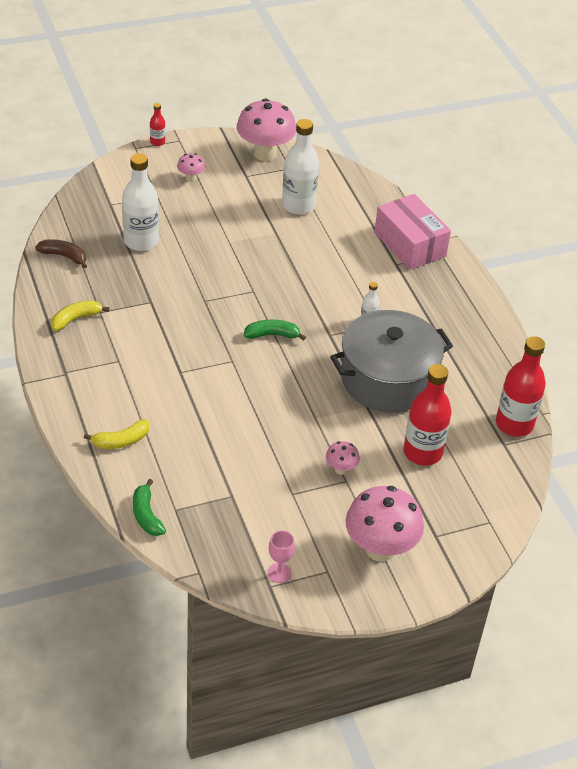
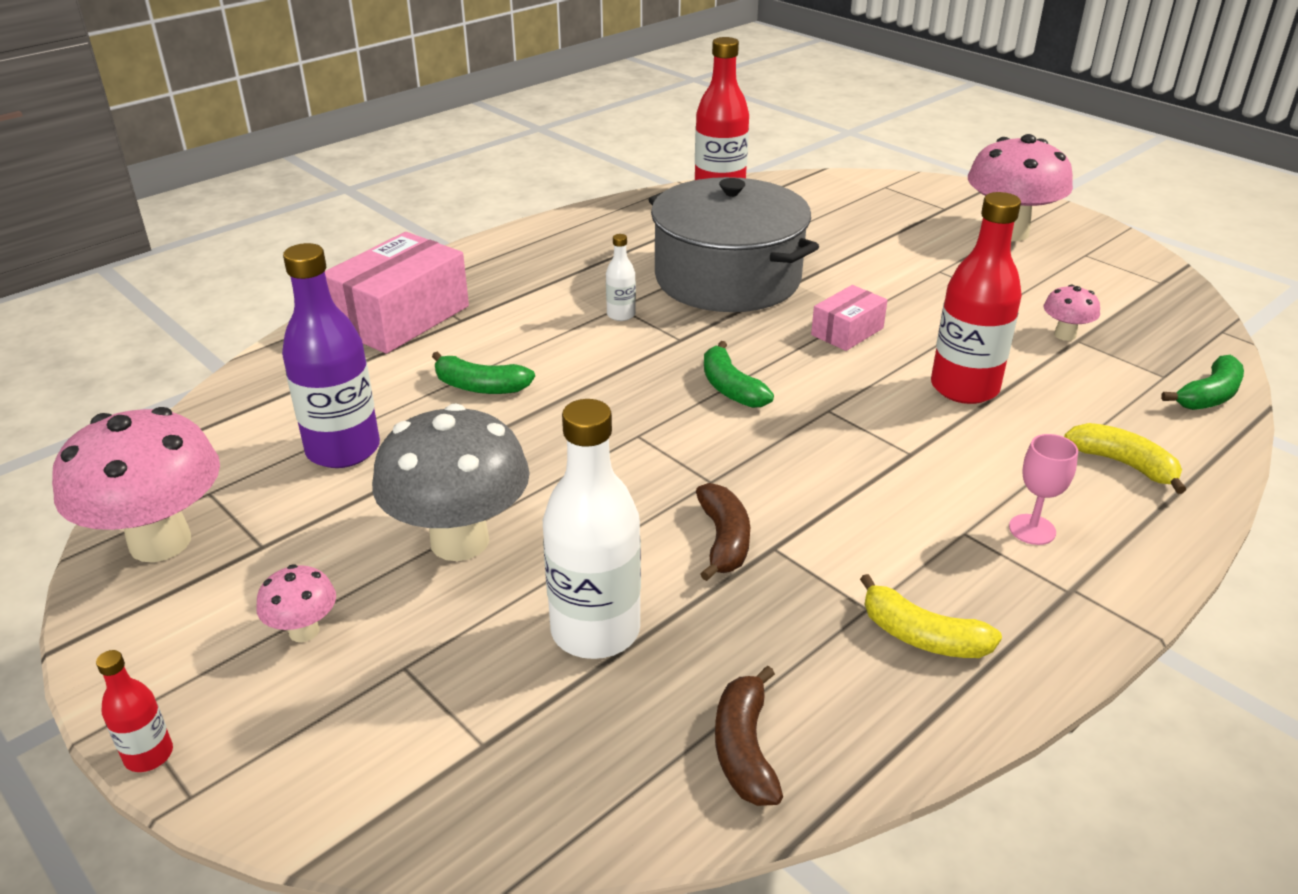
camera: 110 degrees left, 10 degrees down
pink goblet [267,530,295,583] -> pink goblet moved to [1009,434,1078,545]
white bottle [282,119,319,215] -> purple bottle [282,243,380,468]
pink mushroom [326,441,360,475] -> pink mushroom moved to [1044,285,1100,341]
red bottle [403,364,452,466] -> red bottle moved to [931,192,1022,404]
none -> grey mushroom [372,403,530,561]
none -> green banana [432,351,535,394]
none -> brown banana [696,483,750,581]
none -> pink box [811,285,888,351]

